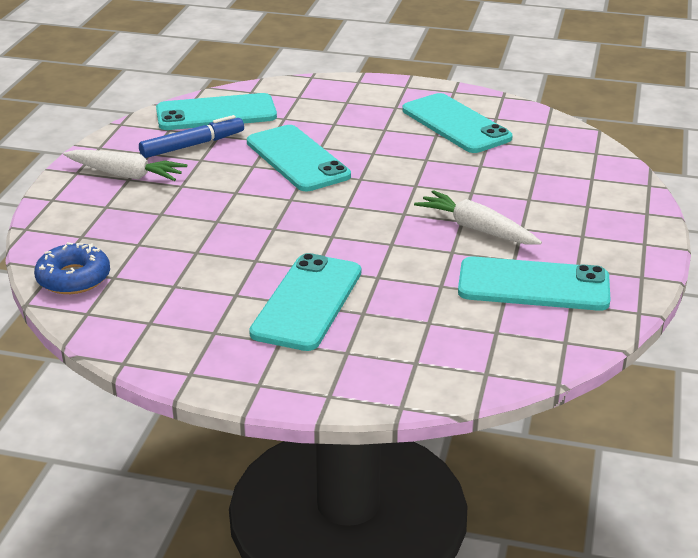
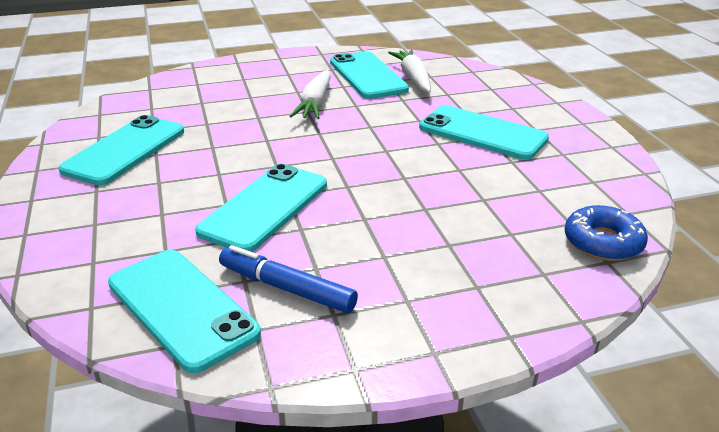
camera: 120 degrees left, 0 degrees up
white carrot [63,150,187,181] -> white carrot moved to [388,50,431,93]
turquoise phone [249,253,361,351] -> turquoise phone turned 45 degrees clockwise [419,105,549,160]

